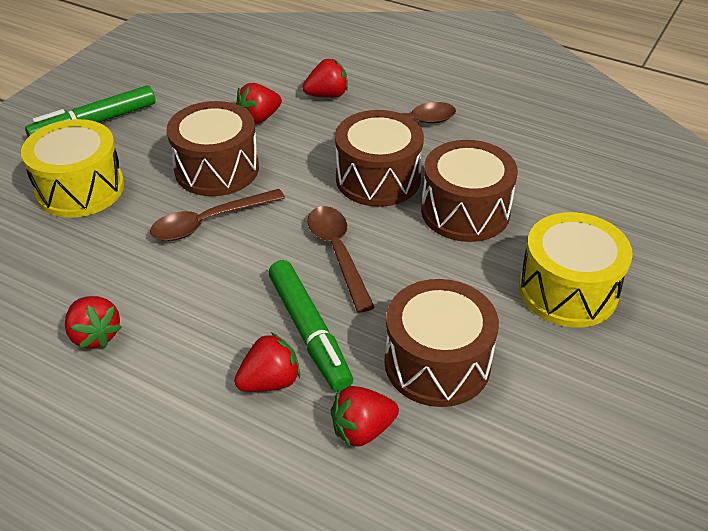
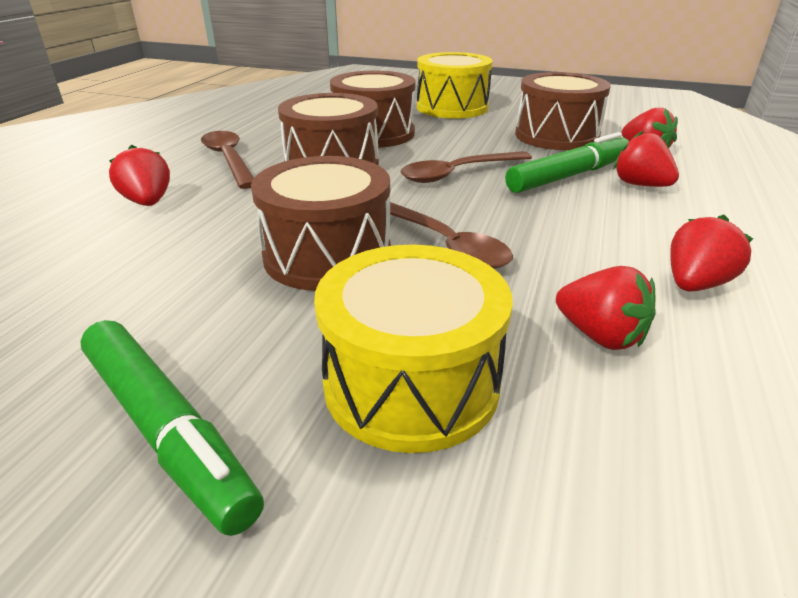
camera: 100 degrees left, 10 degrees down
red strawberry [236,83,282,124] -> red strawberry moved to [556,266,656,350]

